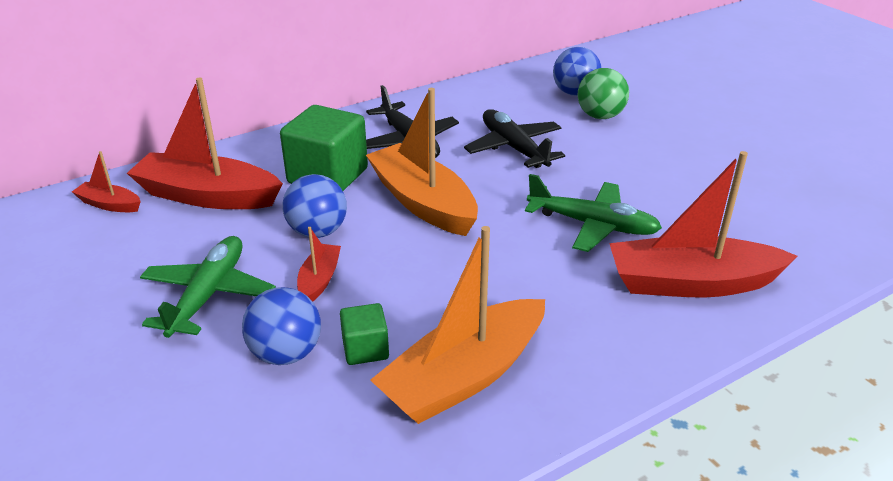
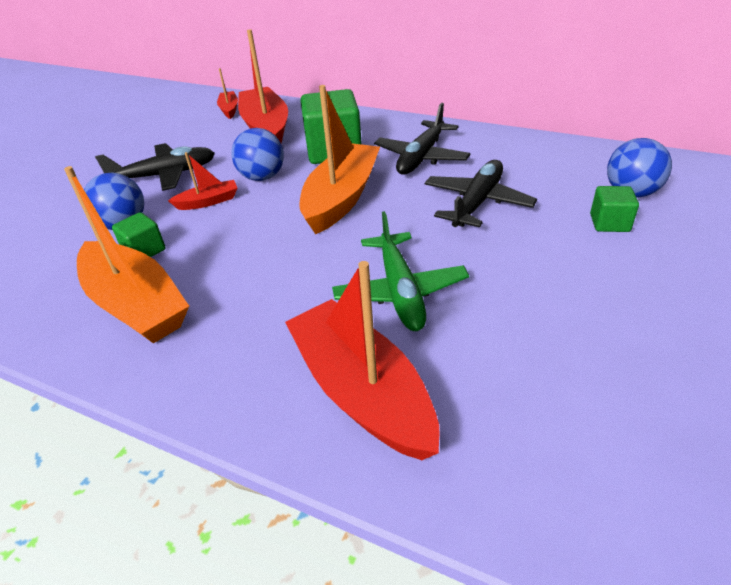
camera: 60 degrees right, 5 degrees up
green plane [140,236,276,338] -> black plane [95,143,215,191]
orange boat [370,226,545,424] -> orange boat turned 150 degrees counterclockwise [64,166,189,343]
green ball [578,68,629,119] -> green cube [590,186,639,232]

